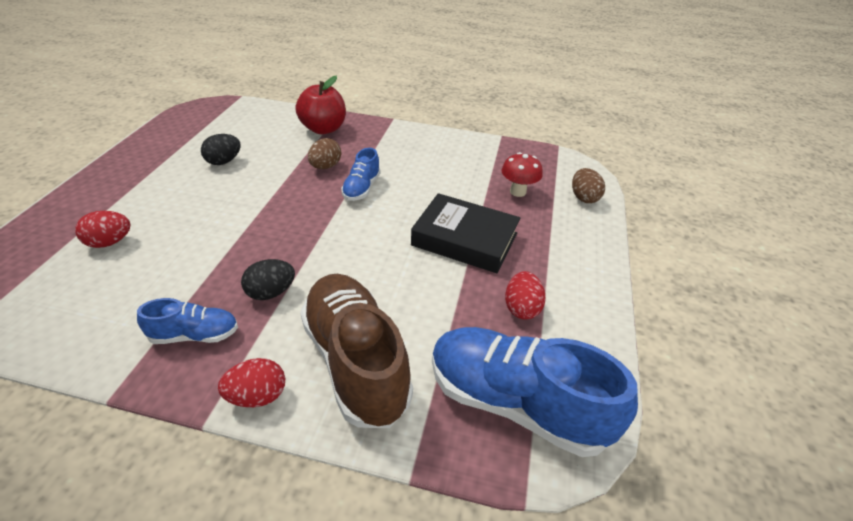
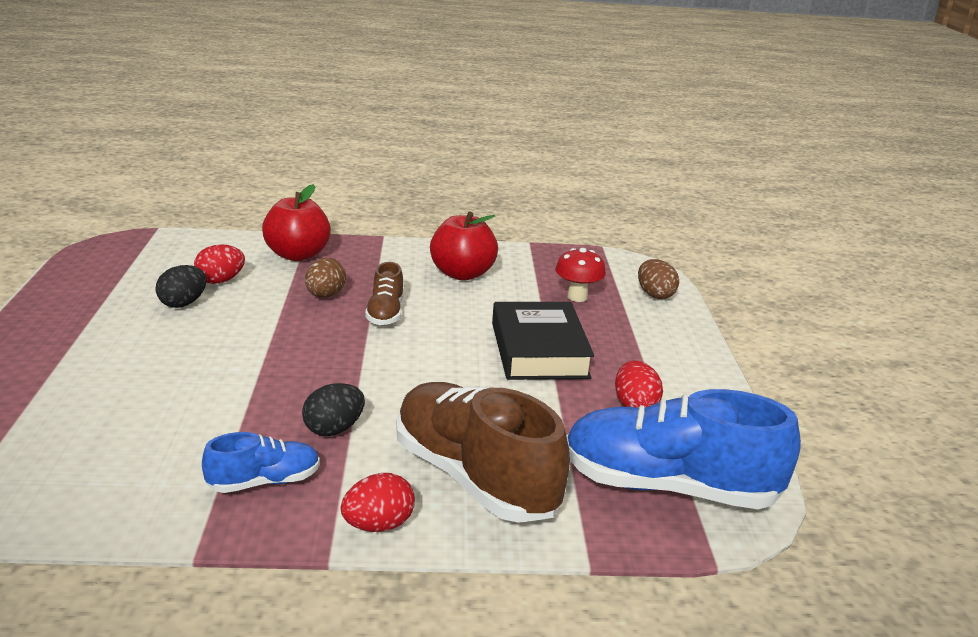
camera: 15 degrees left, 15 degrees down
red egg [75,211,131,248] -> red egg moved to [194,244,245,284]
blue shoe [341,148,381,201] -> brown shoe [365,262,404,325]
black book [411,193,520,273] -> black book turned 75 degrees clockwise [492,302,594,380]
none -> red apple [430,211,498,281]

